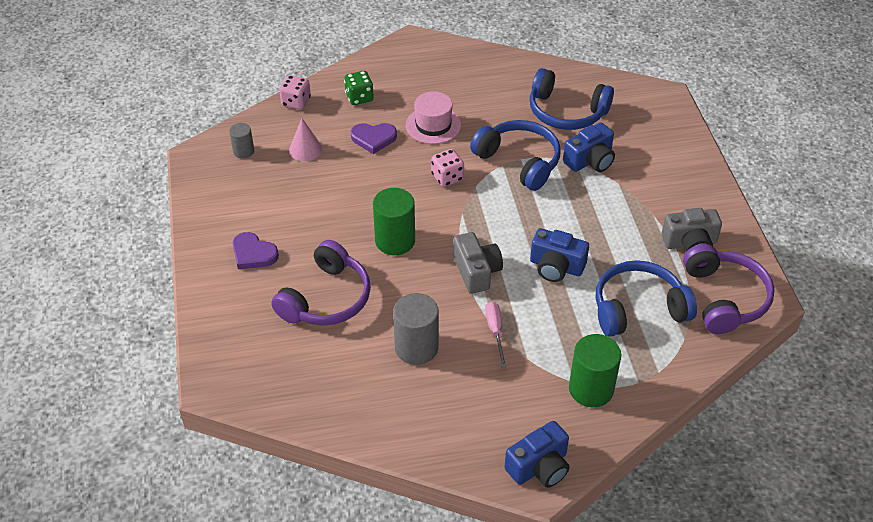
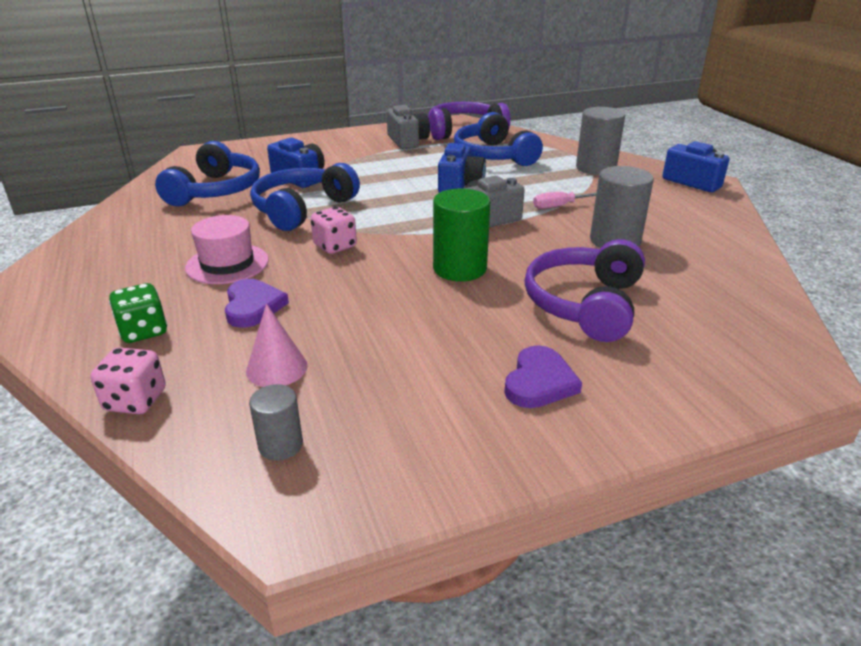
camera: 100 degrees left, 15 degrees down
purple headphones [271,240,371,326] -> purple headphones turned 90 degrees counterclockwise [525,239,645,342]
green cylinder [569,334,621,407] -> grey cylinder [576,107,625,175]

